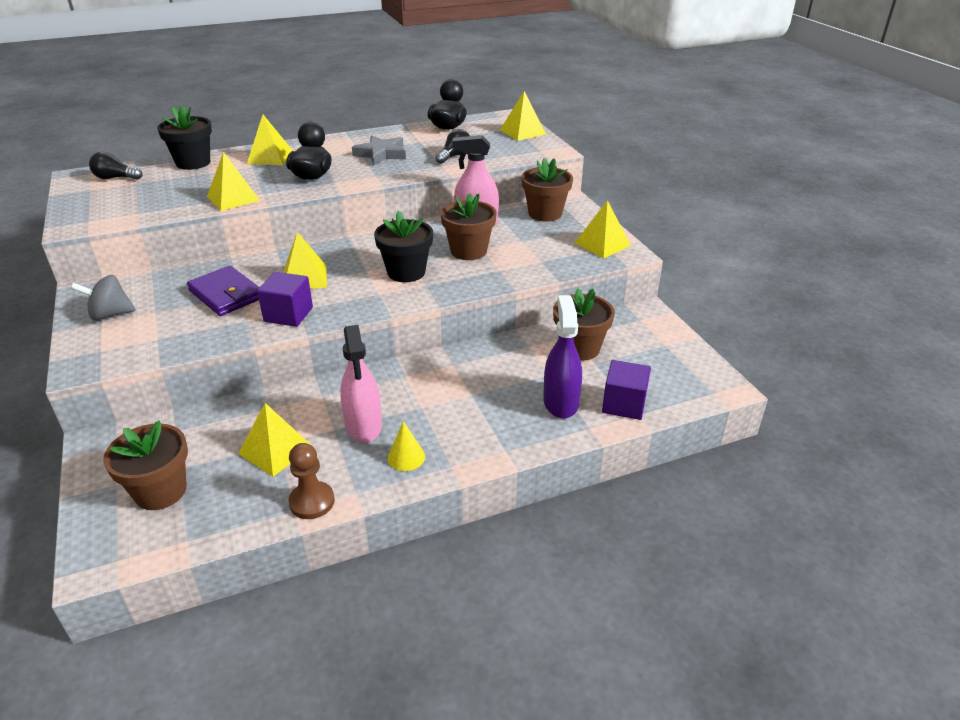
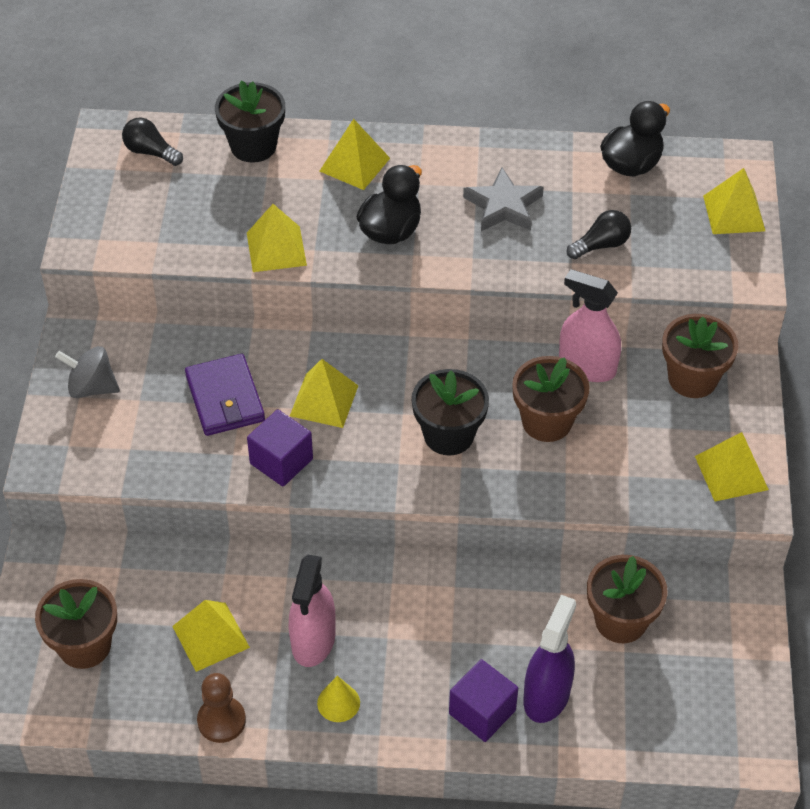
camera: 25 degrees right, 15 degrees up
purple cube [602,360,651,420] -> purple cube moved to [449,659,518,742]

